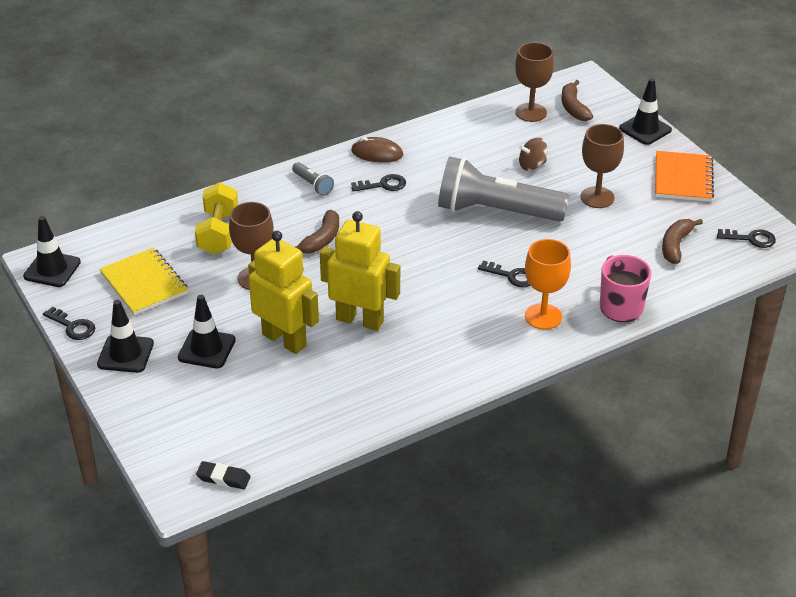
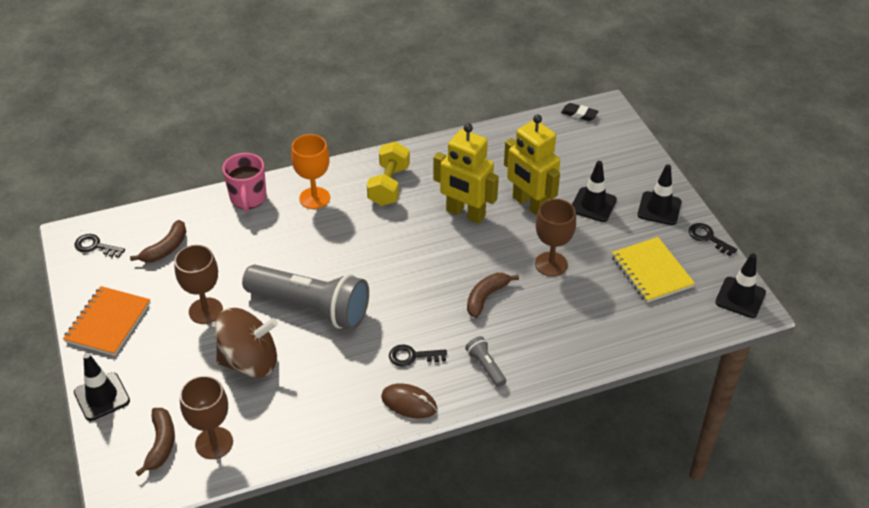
camera: 170 degrees left, 5 degrees up
yellow dumbbell [195,182,238,255] -> yellow dumbbell moved to [367,142,410,206]
black key [478,261,530,287] -> none
brown spinning top [519,137,547,171] -> brown spinning top [215,308,278,378], size x2.02

